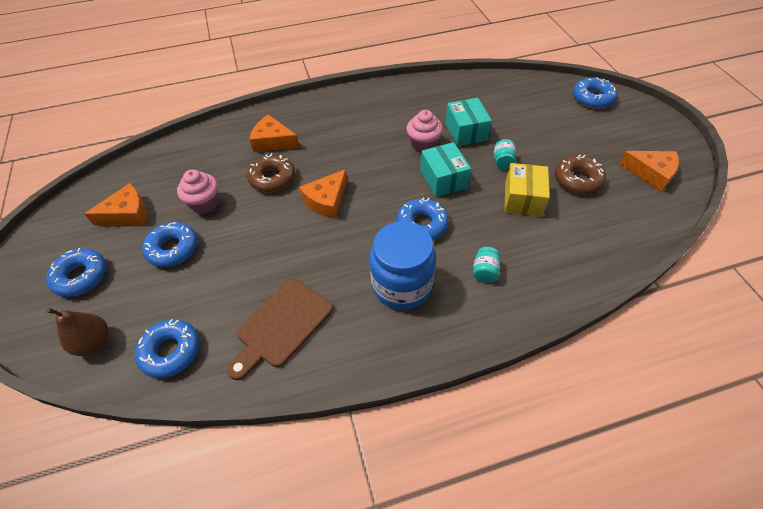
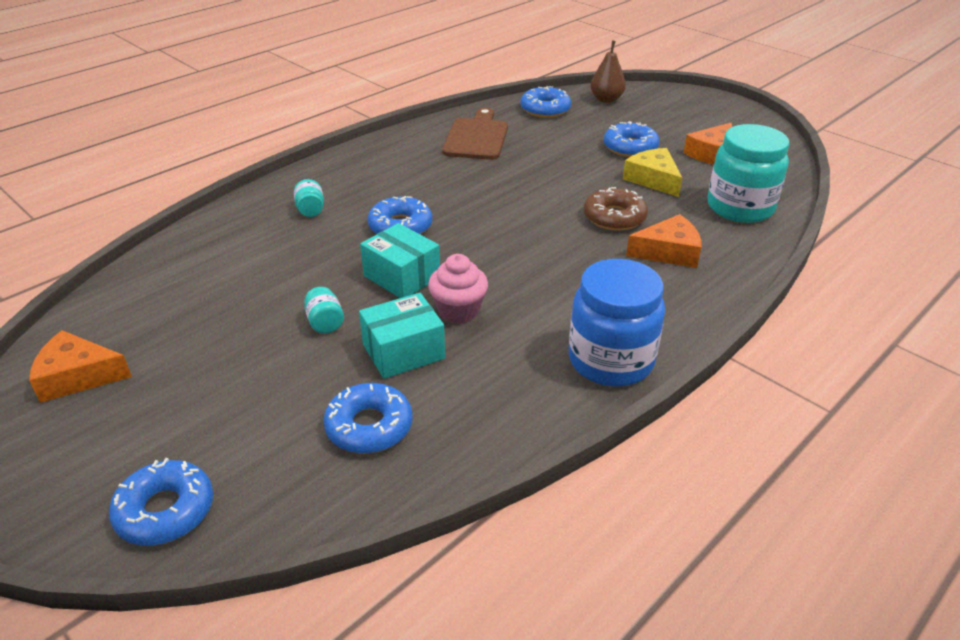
camera: 150 degrees right, 15 degrees down
blue donut [46,248,107,297] -> blue donut moved to [323,383,413,454]
pink cupcake [177,169,219,214] -> yellow cheese [623,148,682,197]
orange cheese [299,169,347,219] -> none
blue jar [370,221,436,310] -> blue jar moved to [569,259,665,387]
turquoise box [445,98,492,146] -> turquoise box turned 75 degrees counterclockwise [359,293,445,379]
yellow box [504,163,550,217] -> none
brown donut [555,154,606,194] -> none
none -> turquoise jar [708,124,789,223]

